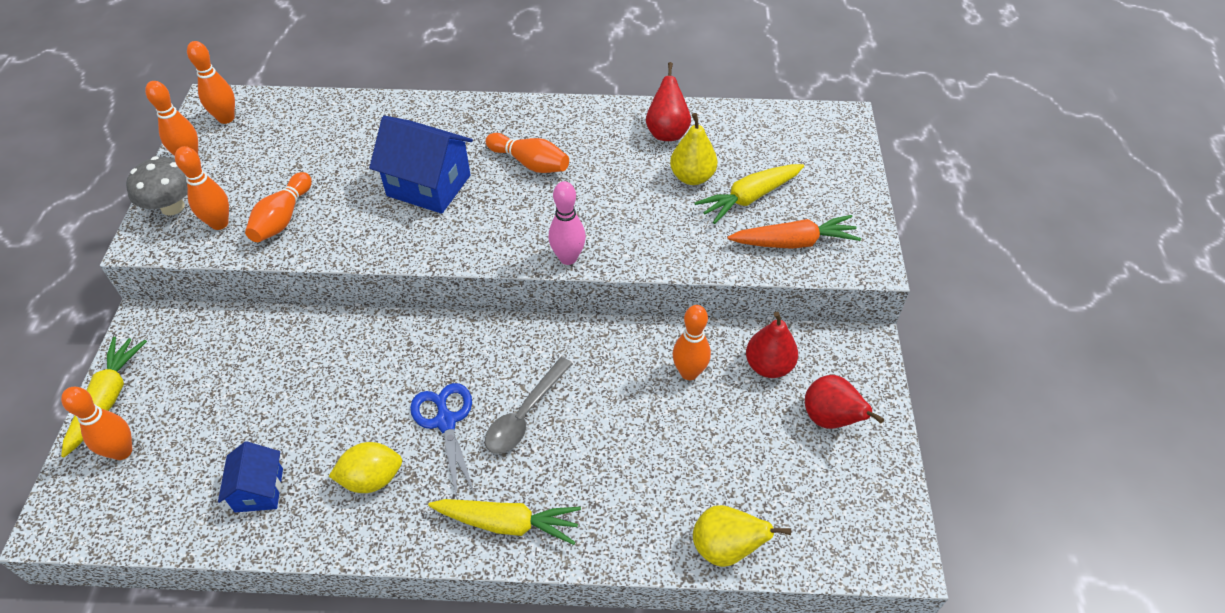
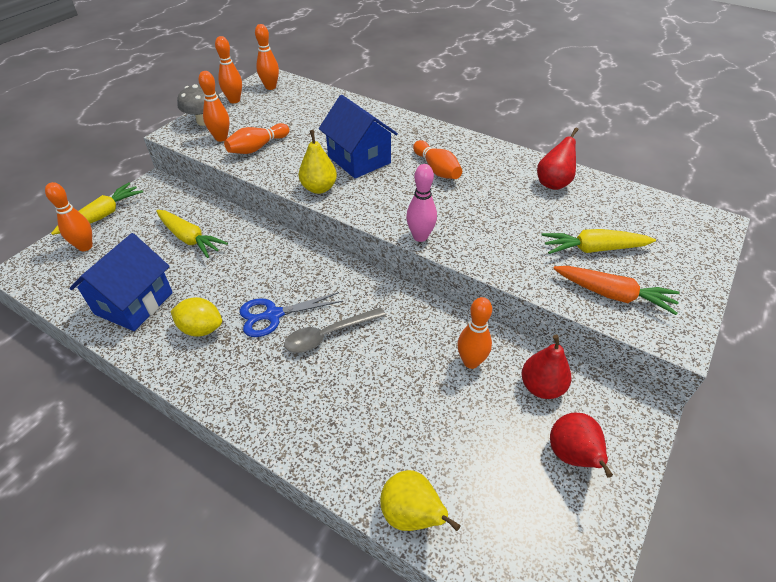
camera: 30 degrees right, 5 degrees down
blue house [218,441,283,513] -> blue house [69,233,173,331], size x1.70
blue scissors [410,383,475,499] -> blue scissors turned 120 degrees counterclockwise [239,292,343,337]
yellow carrot [428,499,581,545] -> yellow carrot moved to [156,210,228,258]
yellow pear [670,113,717,185] -> yellow pear moved to [298,130,337,194]

